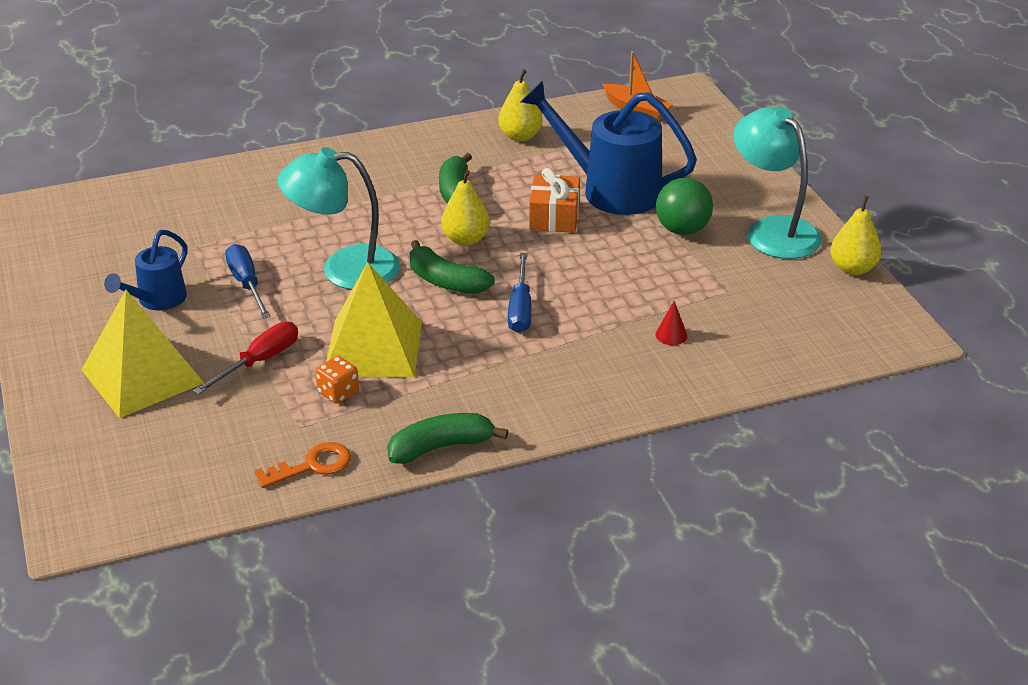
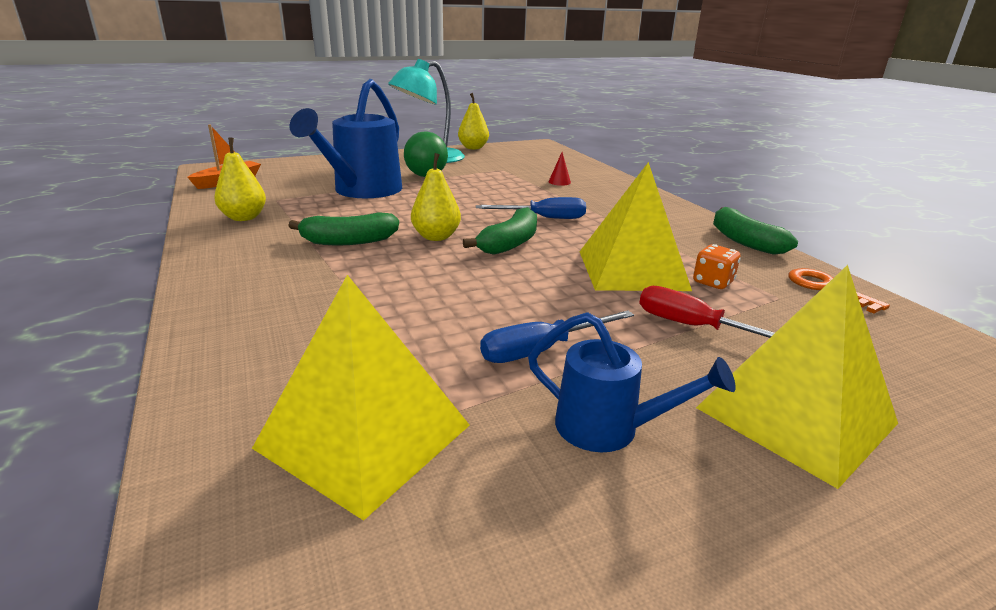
camera: 95 degrees left, 10 degrees down
turquoise lamp [277,147,400,290] -> none
orange gift [529,168,580,233] -> none
none -> yellow pyramid [252,275,470,521]

